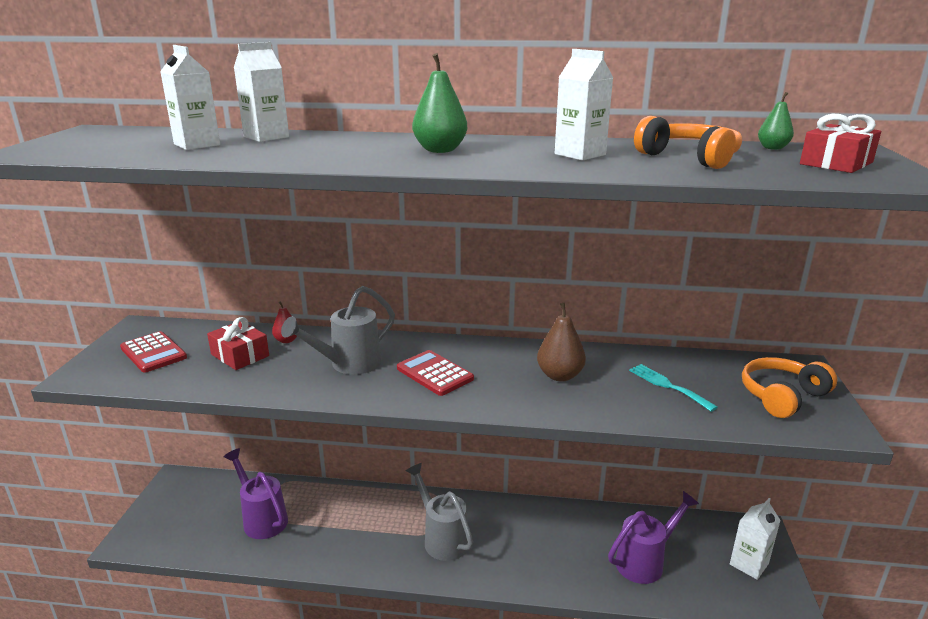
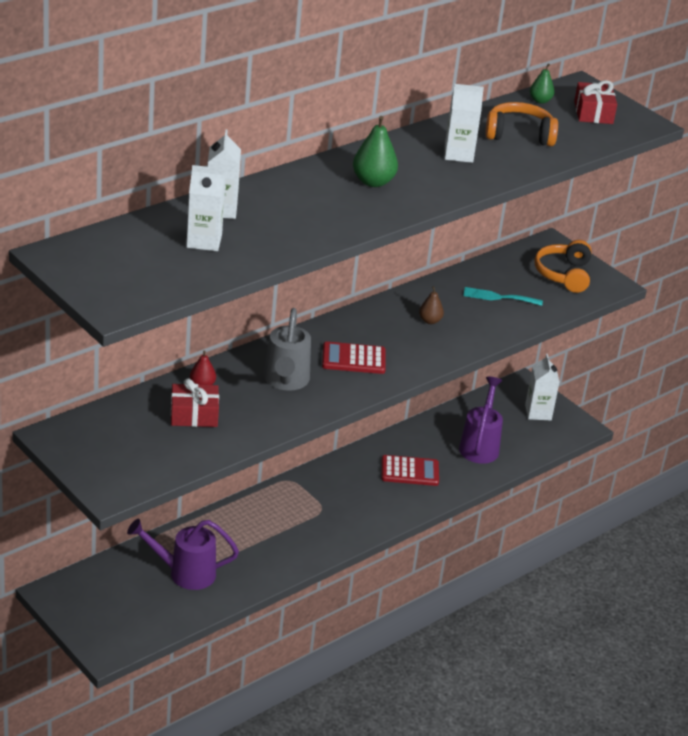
camera: 50 degrees left, 10 degrees up
red calculator [120,331,187,373] -> red calculator moved to [382,455,439,486]
grey watering can [406,463,473,561] -> none
brown pear [537,303,586,381] -> brown pear [419,286,444,324], size x0.60

